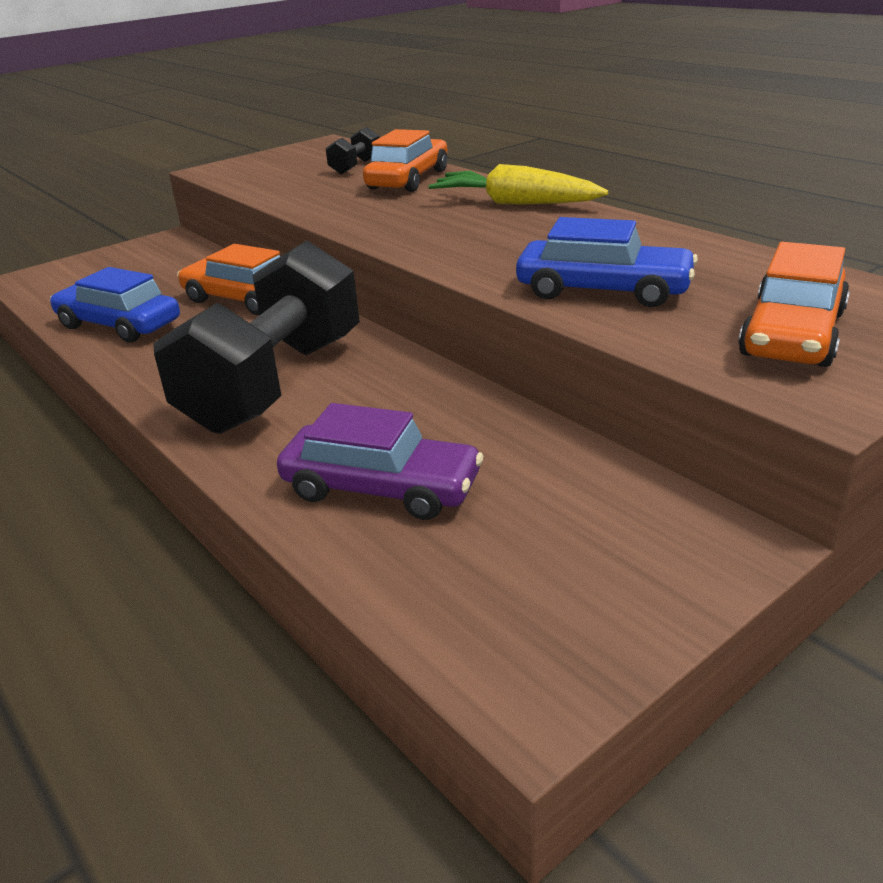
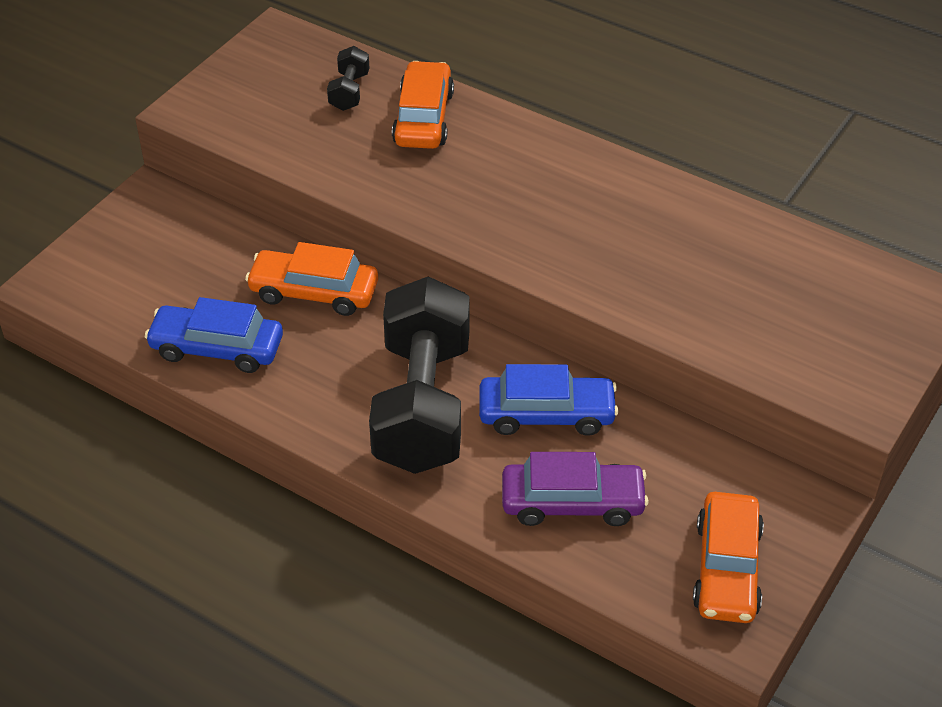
camera: 20 degrees left, 15 degrees up
yellow carrot [428,164,608,204] -> none
blue car [516,217,698,307] -> blue car moved to [479,364,619,436]
orange car [738,242,850,367] -> orange car moved to [693,492,764,623]

